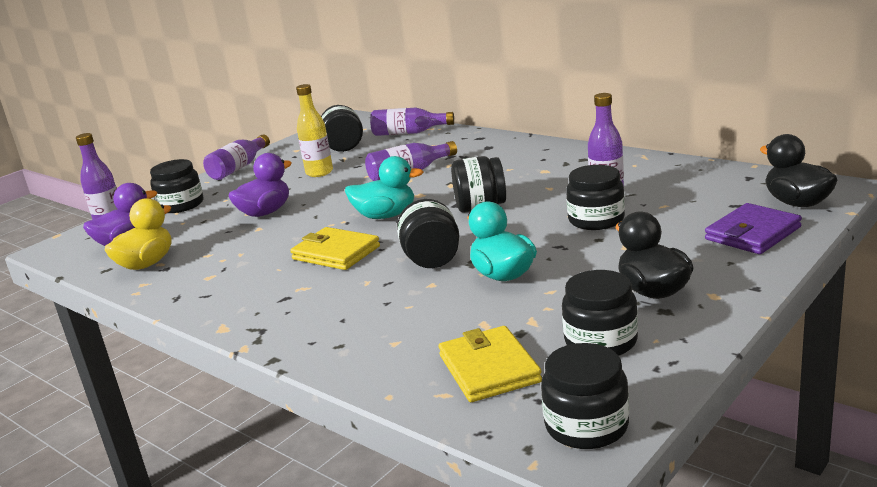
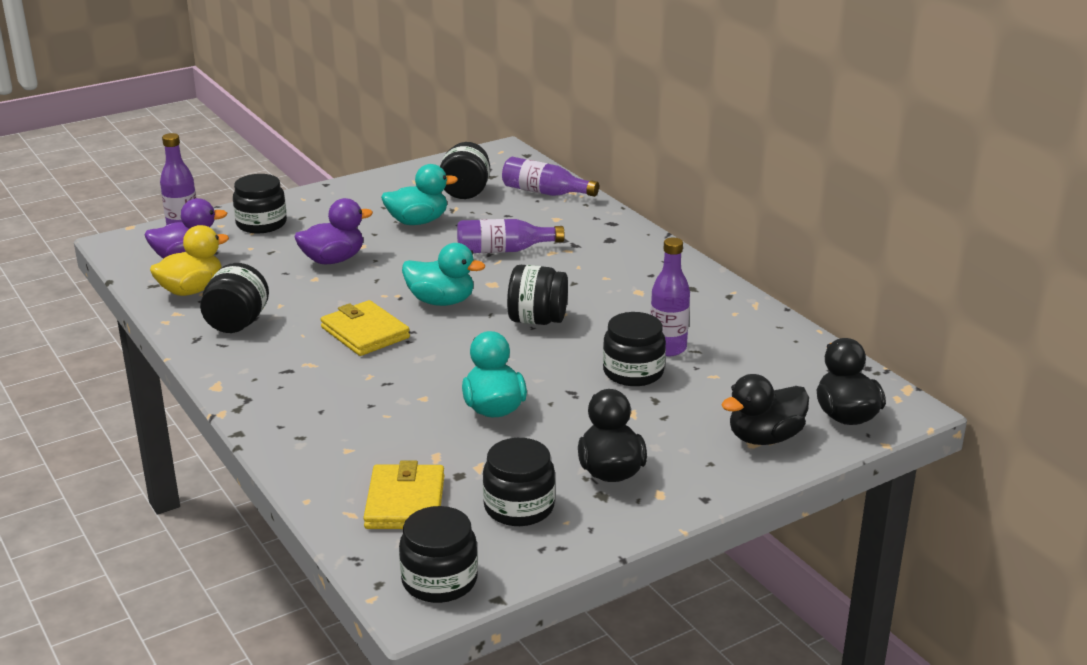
camera: 15 degrees right, 5 degrees up
purple bottle [203,135,270,180] -> none
yellow bottle [296,84,333,177] -> turquoise duck [381,164,458,225]
black jar [397,199,459,268] -> black jar moved to [200,263,269,333]
purple wallet [705,203,802,254] -> black duck [721,374,809,445]

